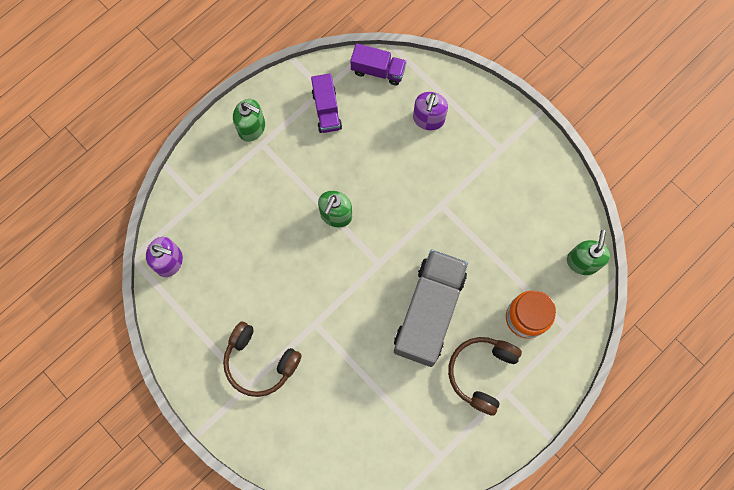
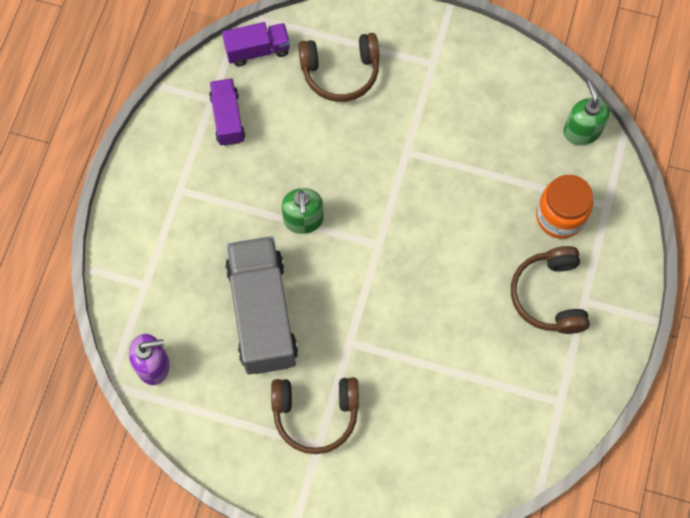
camera: 30 degrees left, 5 degrees down
green soap dispenser [233,99,265,142] -> none
purple truck [311,73,342,133] -> purple truck turned 150 degrees counterclockwise [209,78,245,146]
grey truck [394,249,468,367] -> grey truck moved to [225,236,298,374]
purple soap dispenser [413,92,448,130] -> brown headphones [298,33,379,102]

